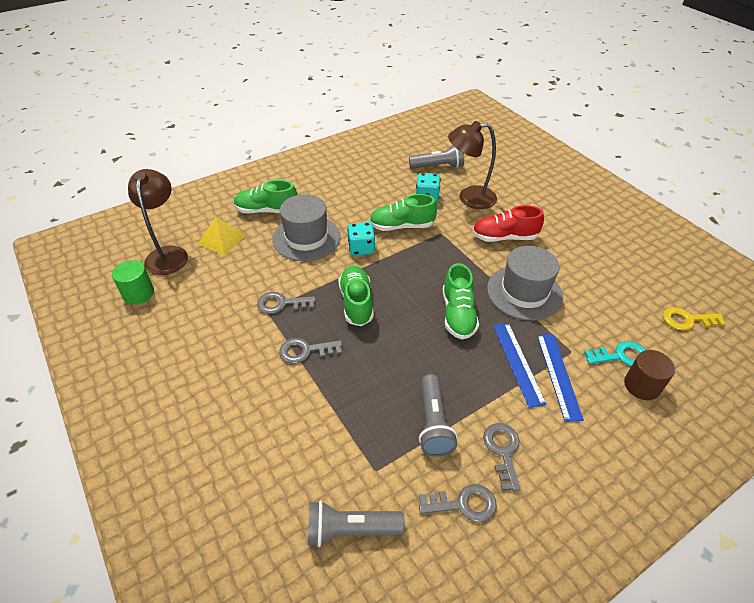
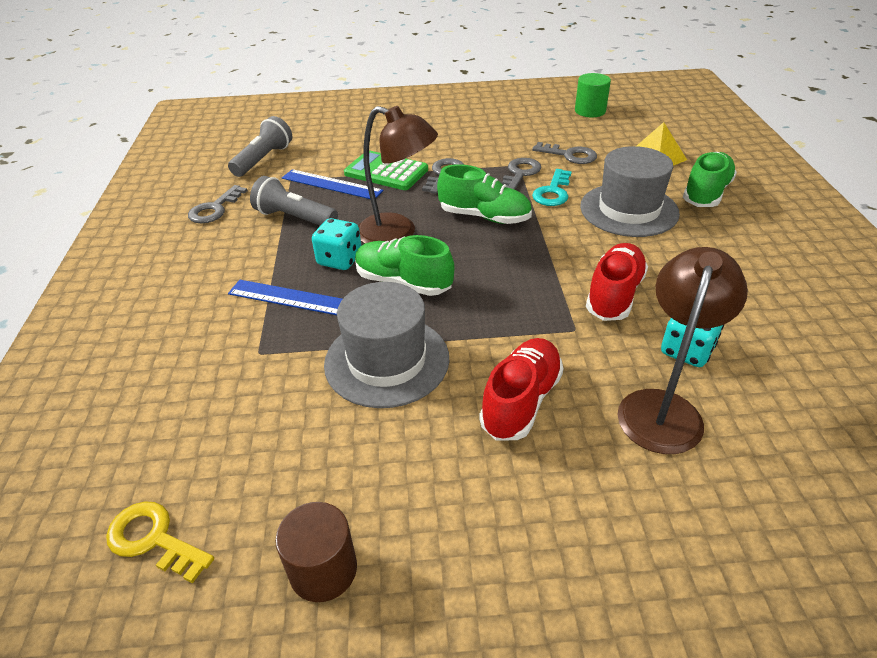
camera: 120 degrees right, 5 degrees down
brown lamp [128,169,188,275] -> brown lamp moved to [358,106,438,244]
turquoise dice [347,222,375,255] -> turquoise dice moved to [312,218,361,270]
green shoe [369,194,437,231] -> red shoe [586,243,648,321]
grey flashlight [409,145,464,169] -> none
grey key [483,423,521,492] -> grey key moved to [532,142,597,164]
blue ruler [537,334,584,422] -> blue ruler moved to [282,169,383,199]
turquoise key [584,341,645,366] -> turquoise key moved to [532,169,572,206]
brown cylinder [624,350,675,400] -> brown cylinder moved to [275,502,357,602]
yellow key [663,307,726,331] -> yellow key turned 90 degrees counterclockwise [106,502,214,583]
none -> green calculator [344,150,428,190]

